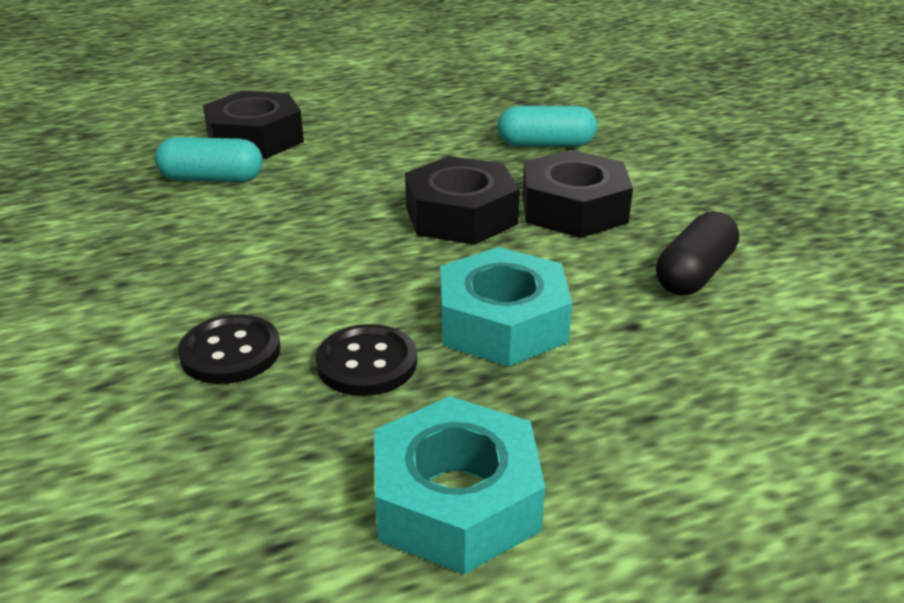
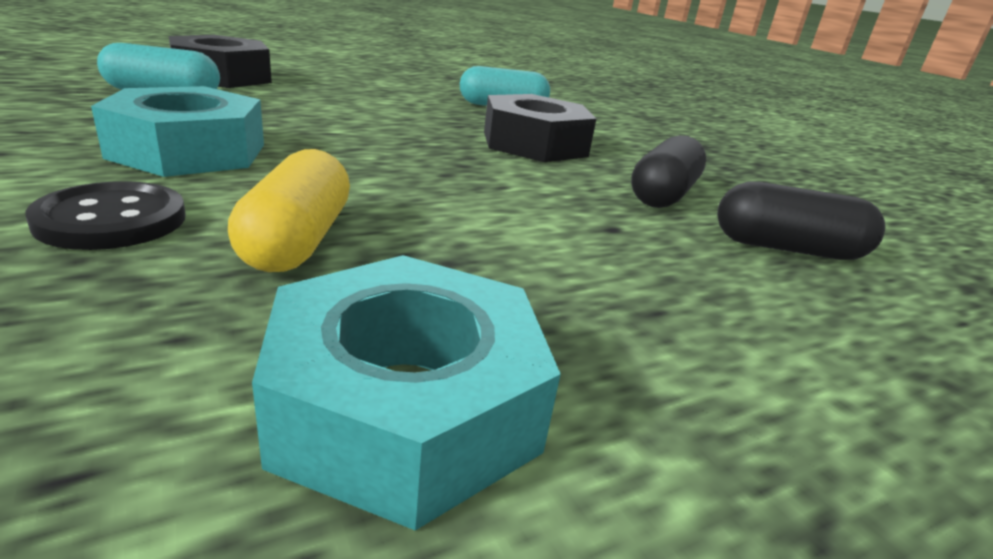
camera: 10 degrees left, 5 degrees down
black button [316,324,417,396] -> yellow capsule [228,149,350,272]
black nut [405,156,520,245] -> none
turquoise nut [440,247,572,367] -> turquoise nut moved to [91,86,264,177]
none -> black capsule [717,181,885,260]

